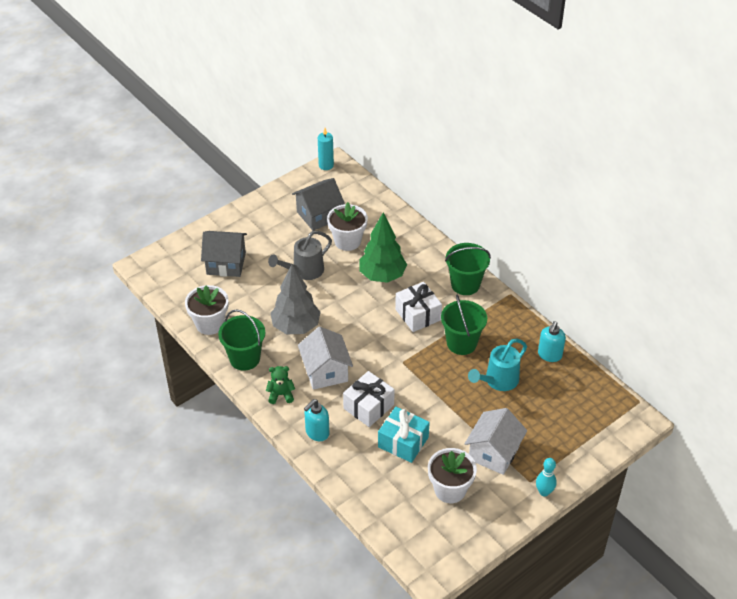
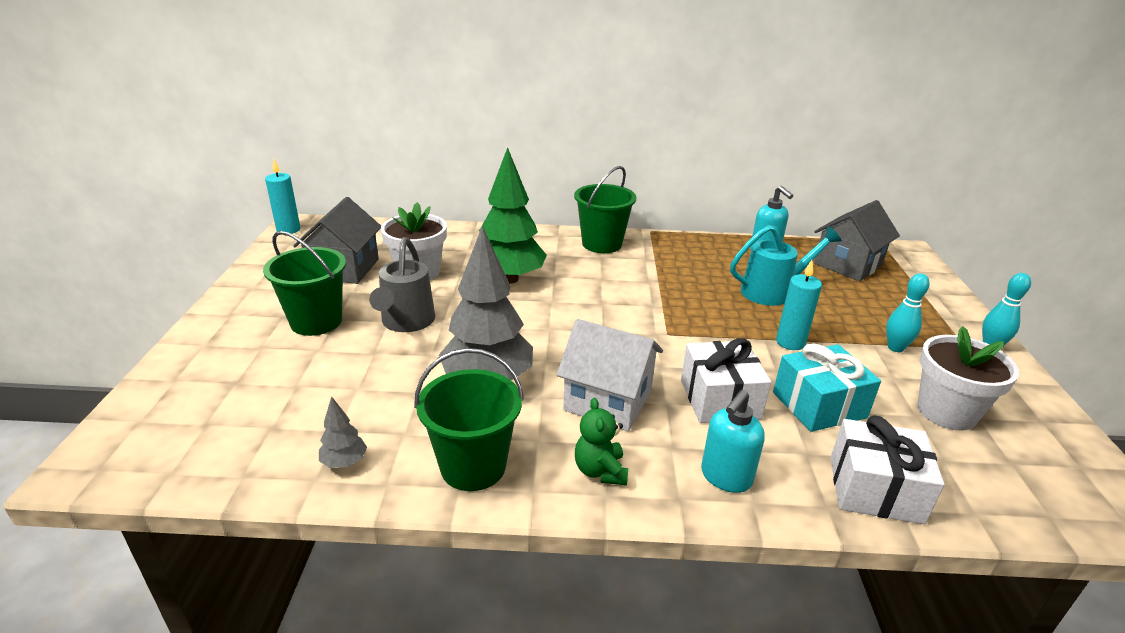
camera: 50 degrees left, 15 degrees down
white flower pot [185,285,228,335] -> grey tree [319,396,367,468]
grey house [201,231,247,277] -> grey house moved to [814,200,900,281]
green teddy bear [266,366,295,404] -> green teddy bear turned 45 degrees counterclockwise [575,398,628,485]
turquoise soap dispenser [304,399,330,441] -> turquoise soap dispenser turned 45 degrees clockwise [701,390,765,493]
white gift [395,282,442,332] -> white gift moved to [830,416,945,525]
green bucket [441,295,487,355] -> green bucket moved to [263,231,346,336]
white house [465,408,527,475] -> turquoise bowling pin [886,273,930,352]
turquoise watering can [468,339,527,391] -> turquoise watering can turned 105 degrees counterclockwise [730,225,842,306]
none -> turquoise candle [776,260,822,350]

